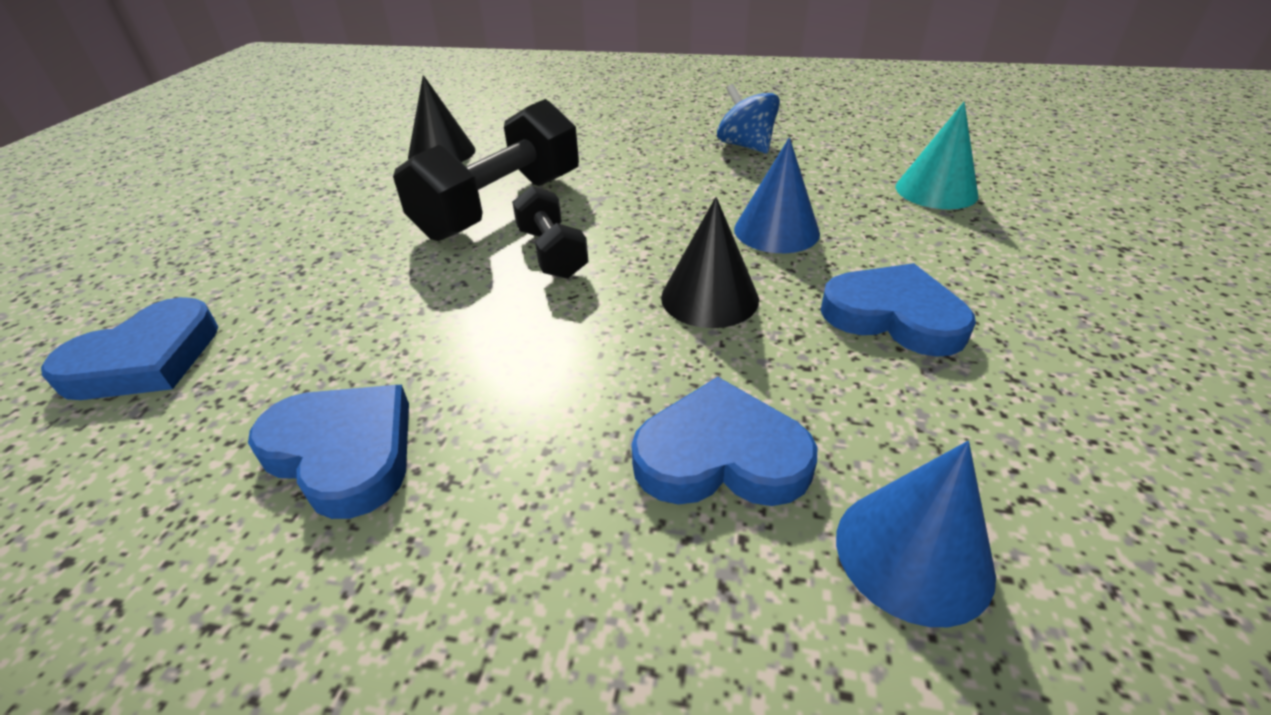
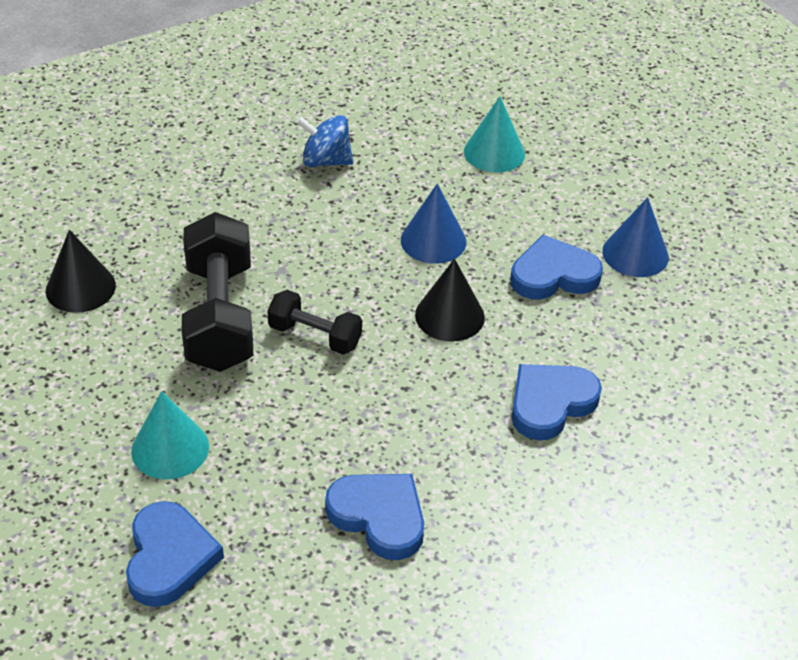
camera: 45 degrees left, 5 degrees up
blue heart [248,385,409,519] -> blue heart turned 45 degrees clockwise [325,474,424,560]
blue cone [836,441,996,627] -> blue cone moved to [602,197,669,277]
none -> turquoise cone [131,391,209,479]

